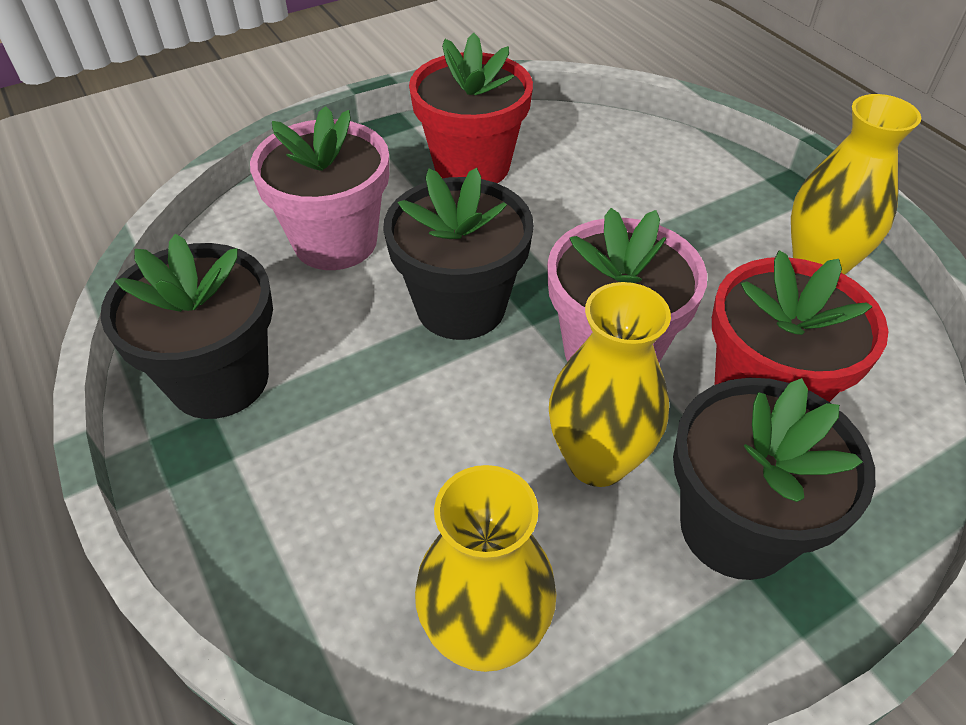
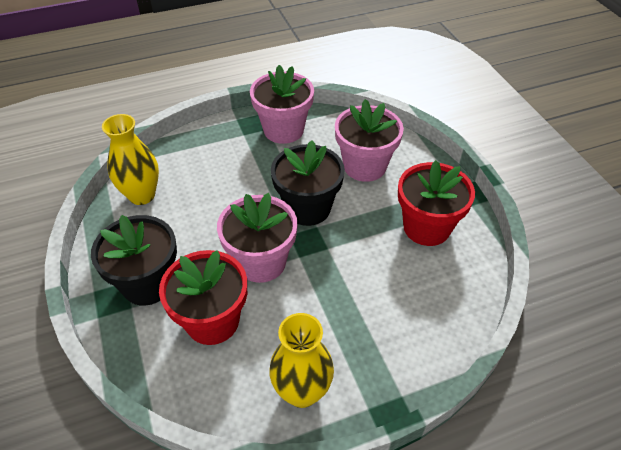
camera: 100 degrees right, 0 degrees up
black flower pot [100,234,273,419] -> pink flower pot [250,65,314,144]
yellow vase [549,282,671,487] -> none

